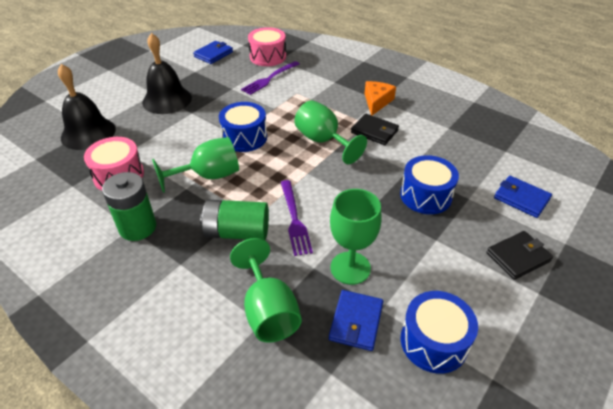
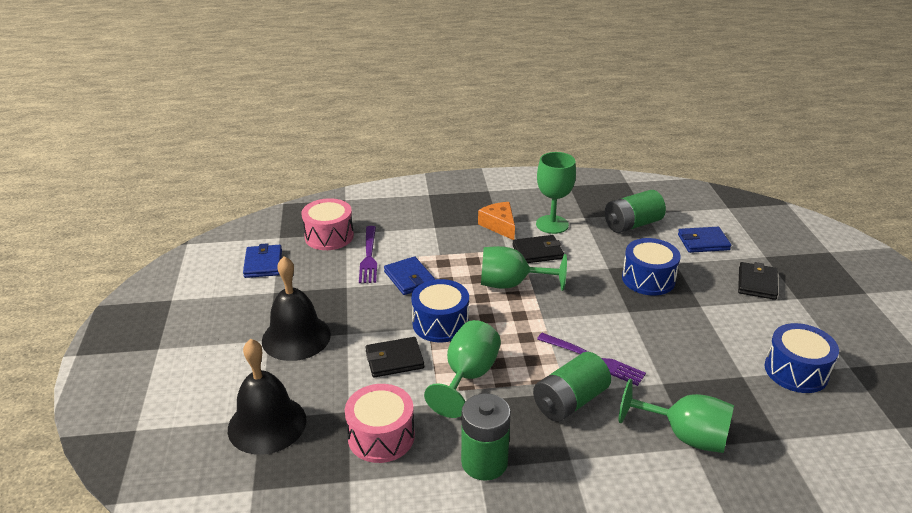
camera: 45 degrees left, 10 degrees down
blue wallet [329,290,383,351] -> blue wallet moved to [384,256,435,295]
green goblet [330,189,382,285] -> green goblet moved to [536,152,576,234]
none -> black wallet [365,337,424,377]
none -> green battery [605,190,666,233]

